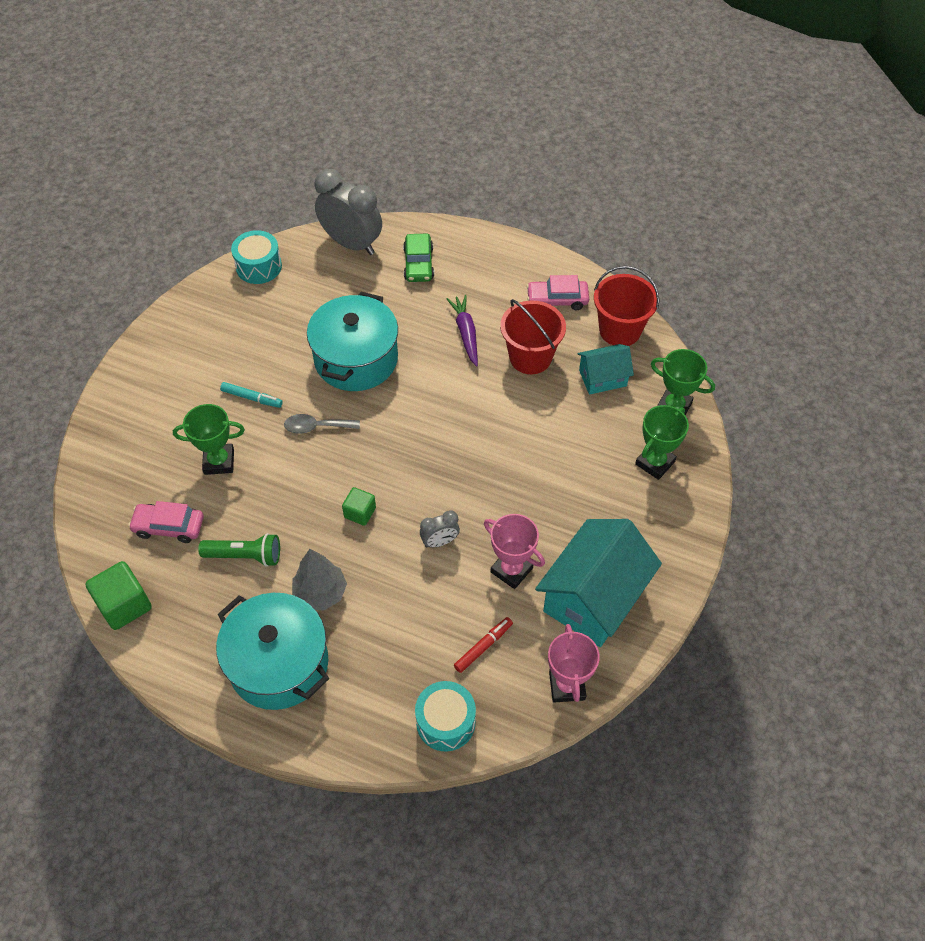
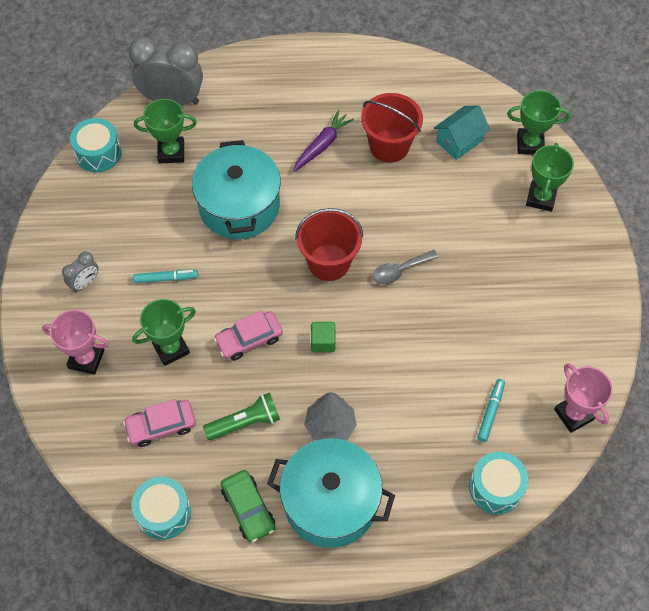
camera: 25 degrees left, 5 degrees up
green cube [86,561,152,630] -> turquoise drum [131,477,191,540]
grey spoon [284,414,360,434] -> grey spoon moved to [372,250,439,285]
green car [403,234,434,282] -> green car moved to [221,470,275,542]
grey clock [420,510,460,548] -> grey clock moved to [62,251,99,292]
purple carrot [447,295,478,367] -> purple carrot turned 75 degrees clockwise [293,110,354,172]
red marker [454,617,513,673] -> turquoise marker [477,379,505,442]
pink trophy [484,514,545,589] -> pink trophy moved to [42,310,109,375]
pink car [527,275,589,310] -> pink car moved to [214,311,283,361]
turquoise house [535,519,662,647] -> none
red bucket [594,266,660,346] -> red bucket moved to [295,208,363,281]
none -> green trophy [134,99,197,164]

